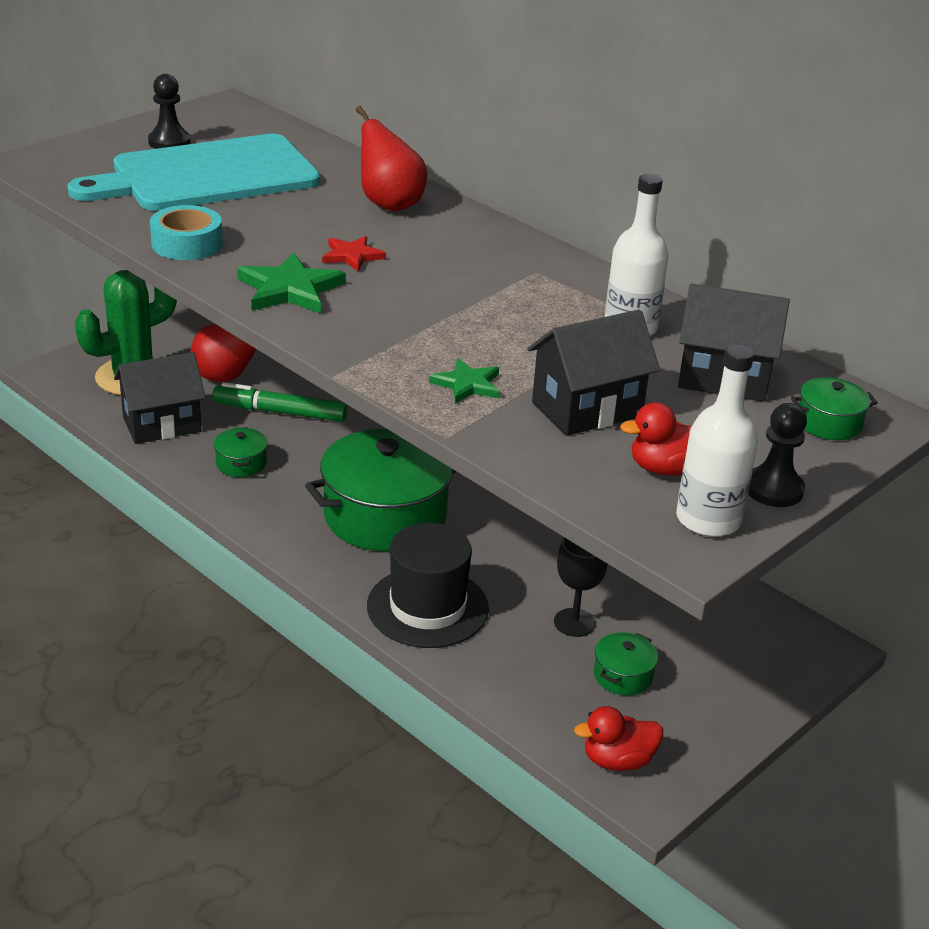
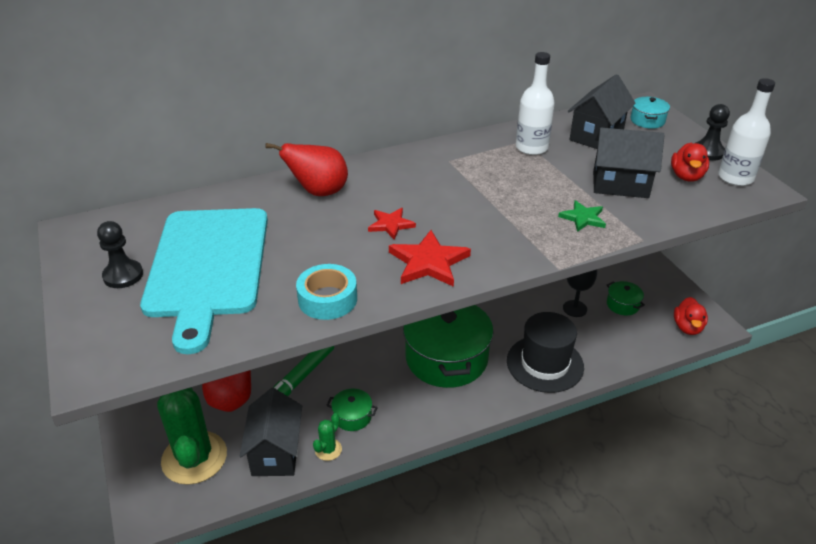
camera: 65 degrees left, 5 degrees up
green star [237,253,346,313] -> red star [389,230,471,287]
black house [527,310,660,436] -> black house turned 75 degrees counterclockwise [593,128,664,198]
green pot [791,377,878,440] -> turquoise pot [630,97,670,129]
none -> green cactus [313,413,342,461]

